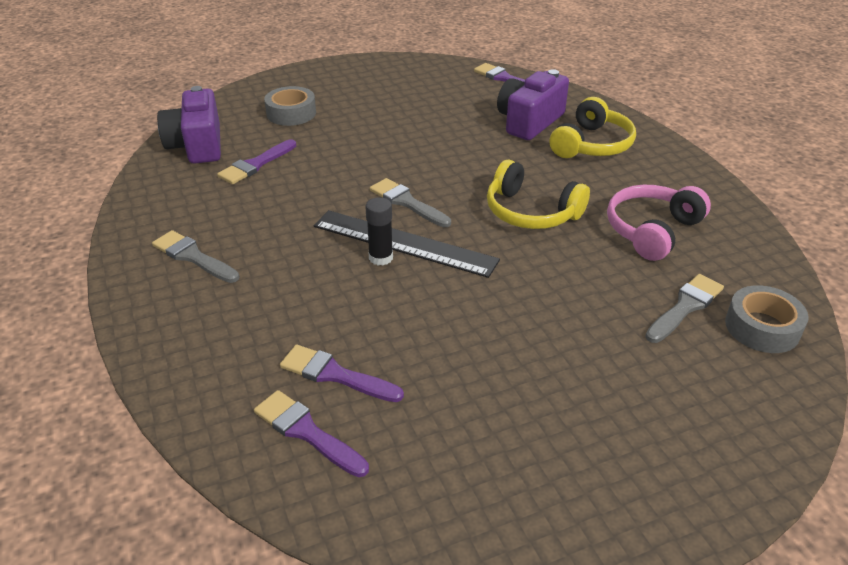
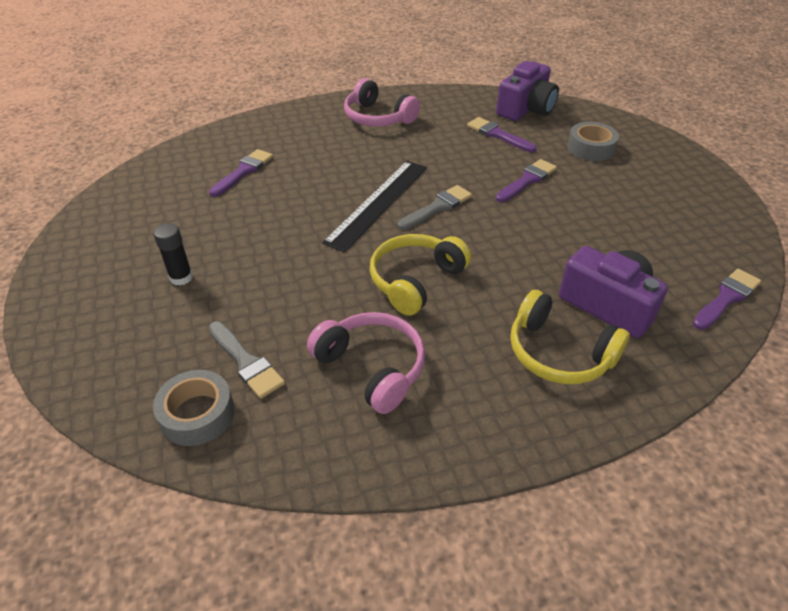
camera: 95 degrees right, 5 degrees up
grey brush [152,230,239,283] -> pink headphones [344,78,420,126]
purple camera [157,86,221,164] -> purple camera turned 135 degrees clockwise [496,61,559,121]
purple brush [254,390,369,477] -> purple brush moved to [496,159,557,202]
black glue stick [365,197,393,266] -> black glue stick moved to [153,223,193,286]

